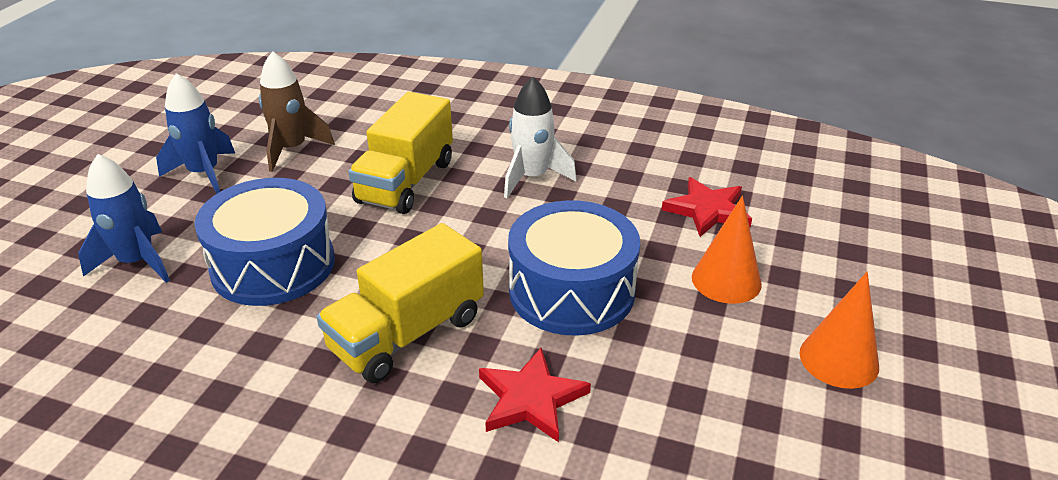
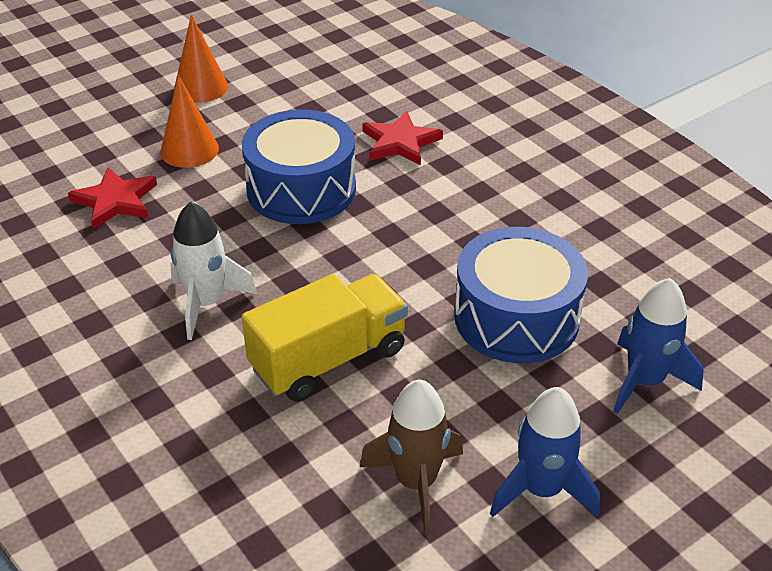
camera: 145 degrees left, 5 degrees up
yellow truck [317,223,484,383] -> none

